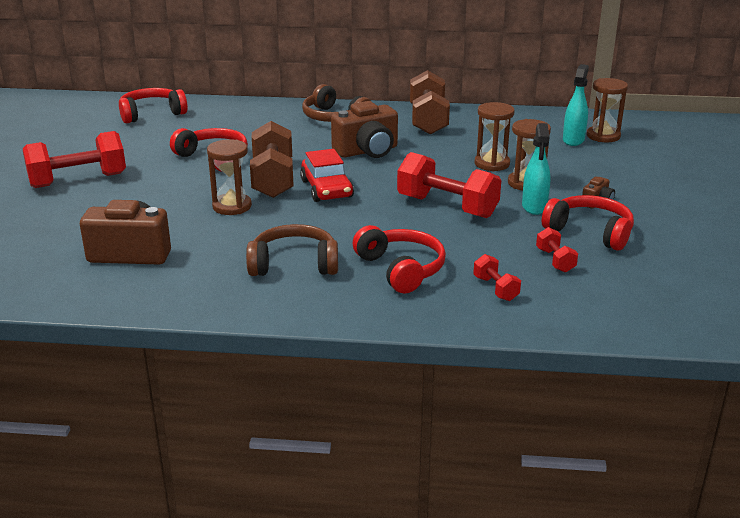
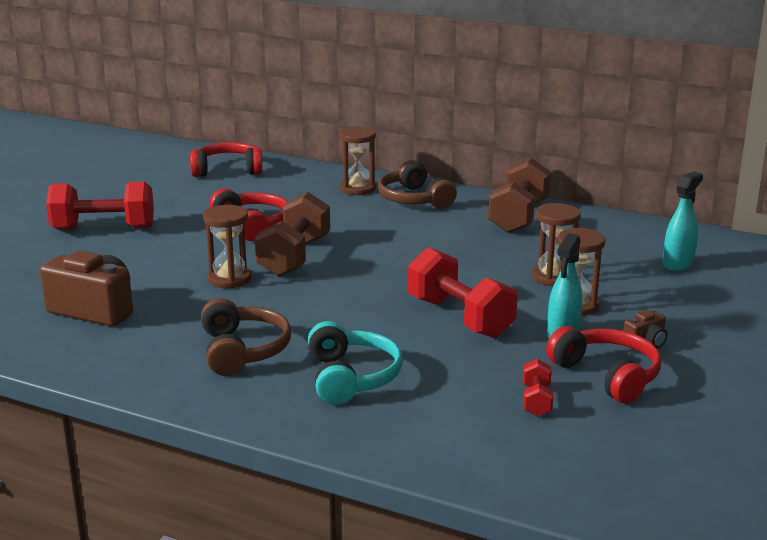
camera: 20 degrees right, 5 degrees down
brown headphones [246,224,338,276] -> brown headphones turned 60 degrees clockwise [201,298,291,376]
red car [300,149,354,202] -> none
brown camera [331,101,398,158] -> none
red headphones [352,225,446,294] -> turquoise headphones [308,321,403,405]
red dumbbell [473,254,521,301] -> none
brown hourglass [587,78,628,142] -> brown hourglass moved to [339,126,376,195]

